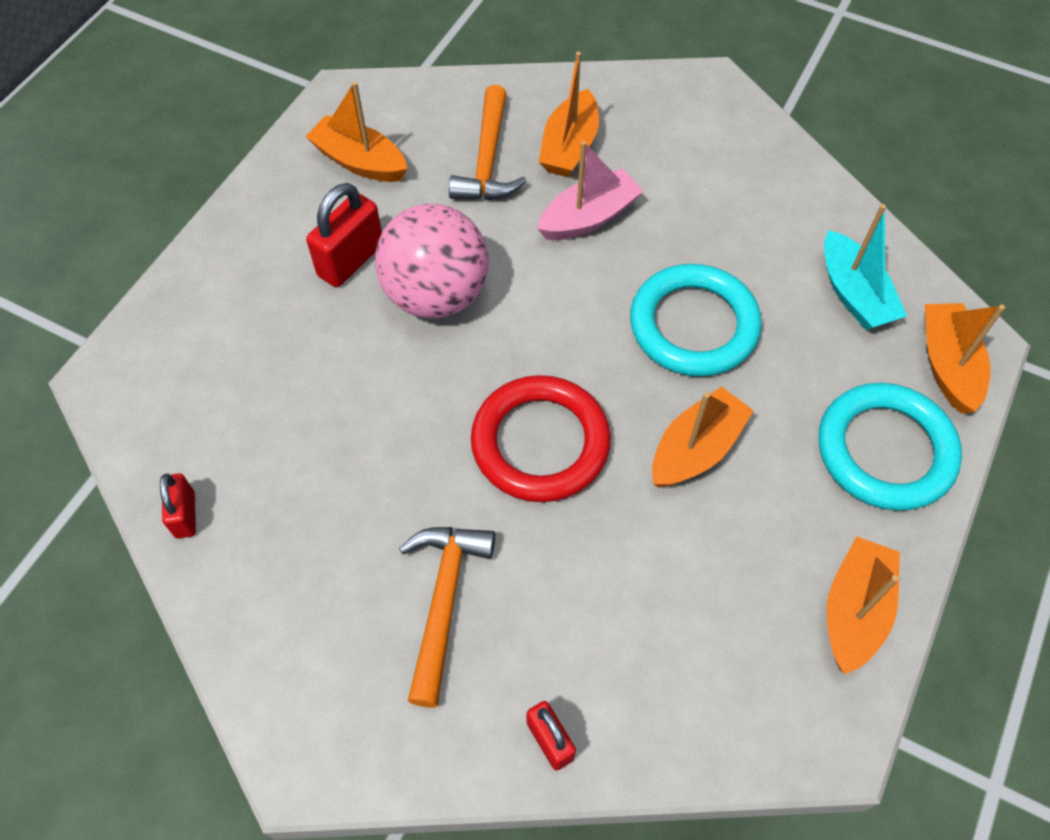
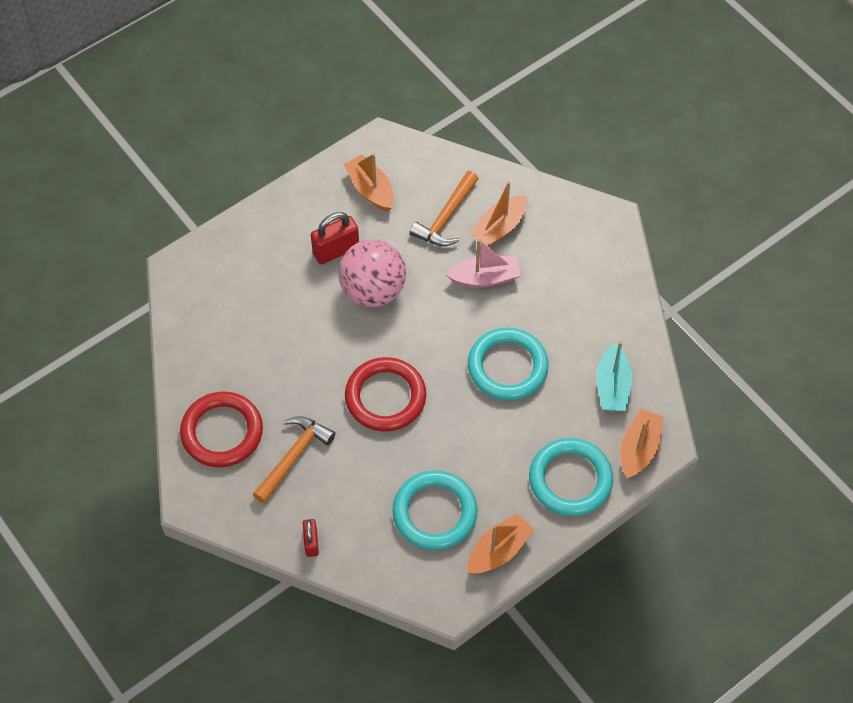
camera: 25 degrees right, 0 degrees up
red padlock [160,473,196,539] -> none
orange boat [652,386,754,488] -> none
none -> red ring [180,392,263,467]
none -> turquoise ring [392,470,478,550]

